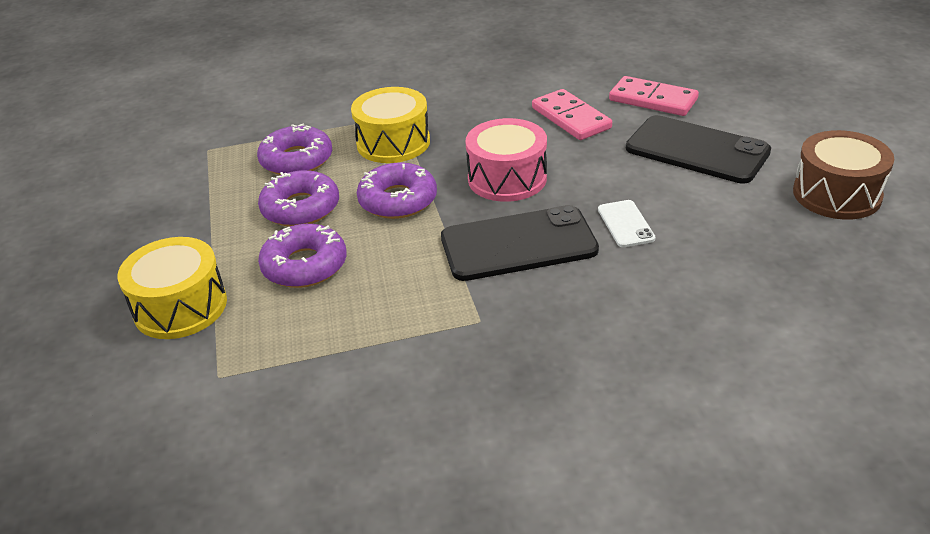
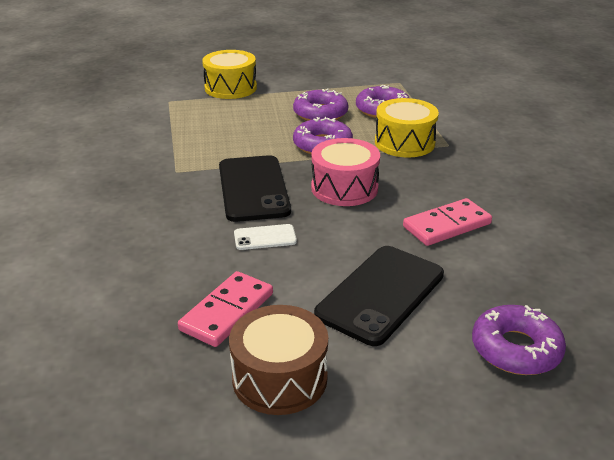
camera: 90 degrees right, 5 degrees down
purple donut [258,224,347,288] -> purple donut moved to [472,305,566,375]
pink domino [609,76,699,116] -> pink domino moved to [178,271,273,347]

